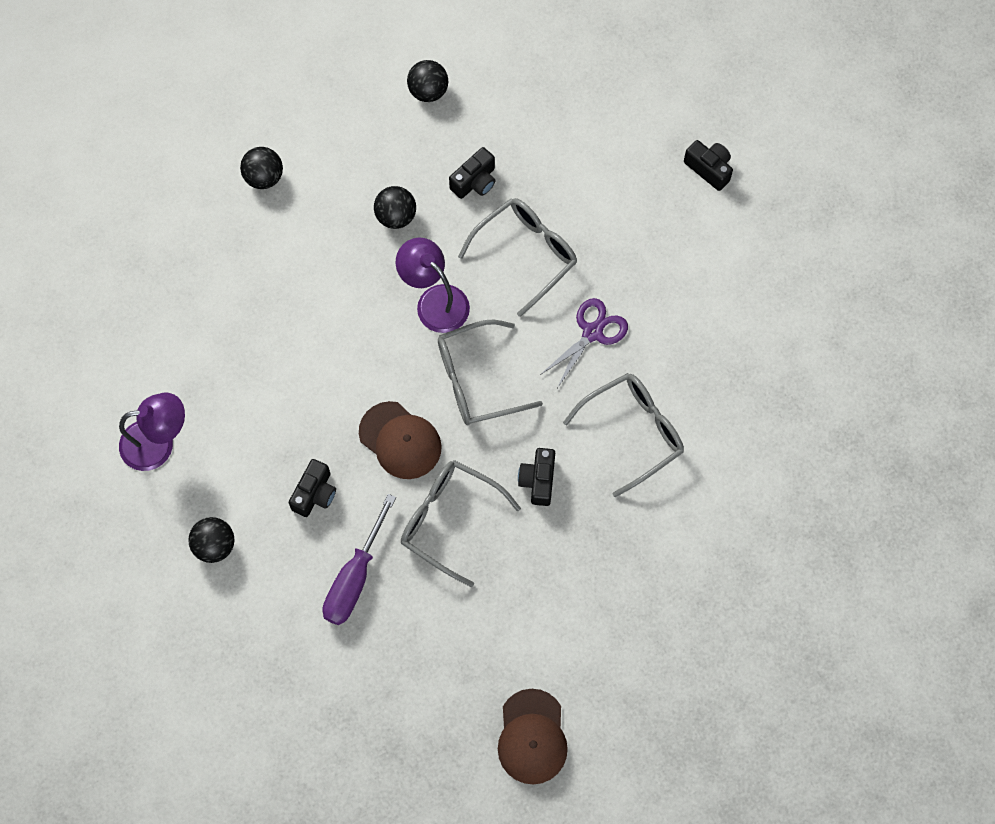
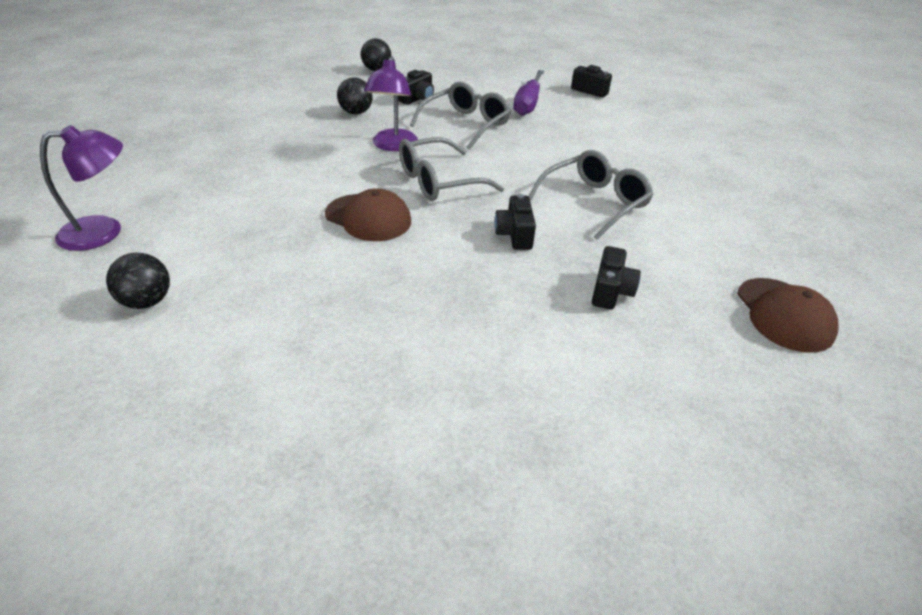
camera: 10 degrees left, 30 degrees down
black ball [240,147,283,189] -> none
black camera [289,459,336,517] -> black camera moved to [592,246,641,310]
purple screwdriver [322,494,396,625] -> purple screwdriver moved to [513,70,544,116]
purple lamp [396,238,470,333] -> purple lamp turned 120 degrees counterclockwise [364,56,418,151]
grey glasses [401,460,521,587] -> none
brown cap [498,689,568,784] -> brown cap moved to [737,278,838,353]
purple scissors [540,298,628,388] -> none

